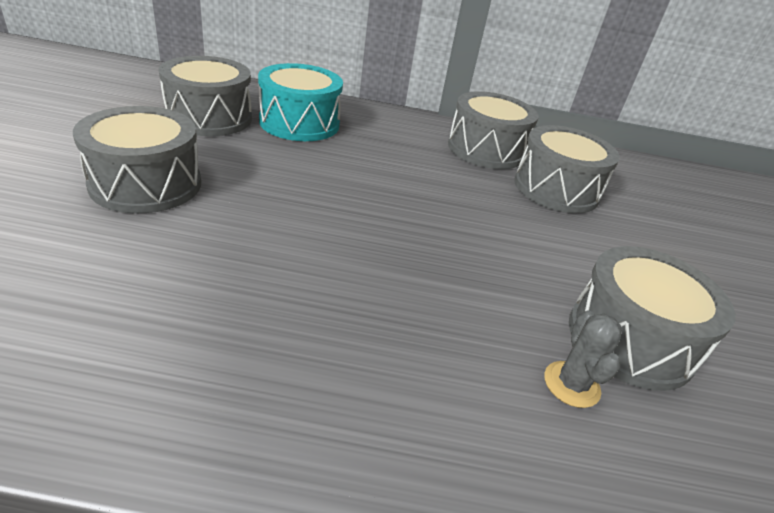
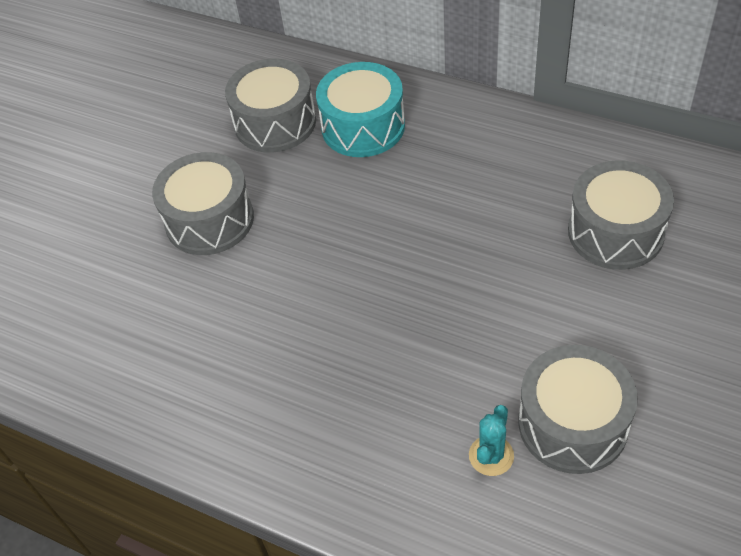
camera: 30 degrees right, 15 degrees up
grey drum [448,91,538,169] -> none
grey cactus [544,310,622,408] -> turquoise cactus [469,405,514,476]

